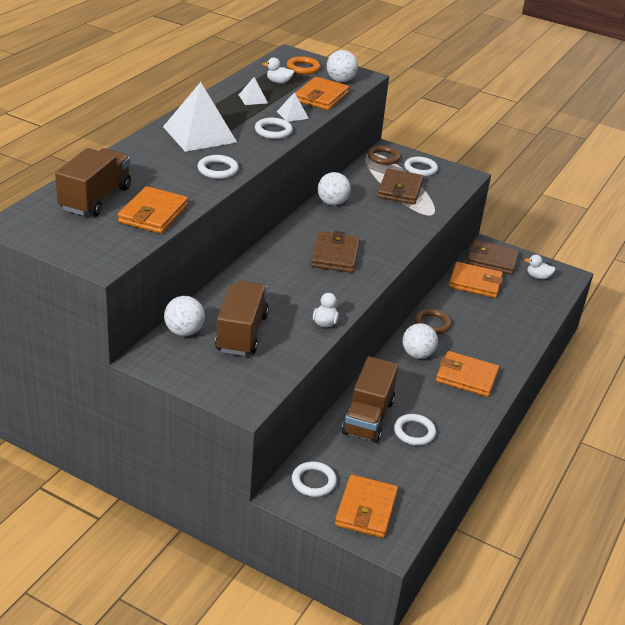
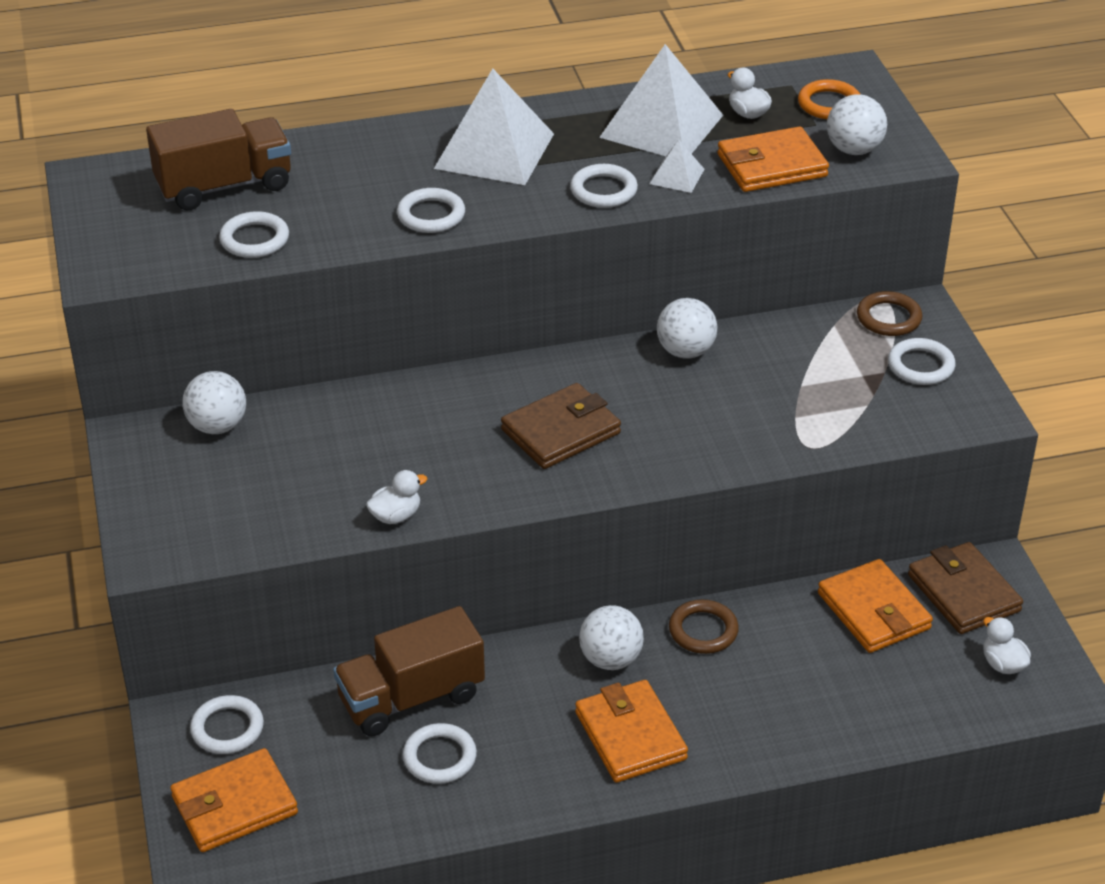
camera: 50 degrees right, 5 degrees up
orange wallet [118,186,188,234] -> white ring [219,211,289,258]
brown truck [215,280,269,356] -> none
white pyramid [239,77,268,105] -> white pyramid [599,44,723,156], size x2.19
brown wallet [377,169,423,205] -> none

